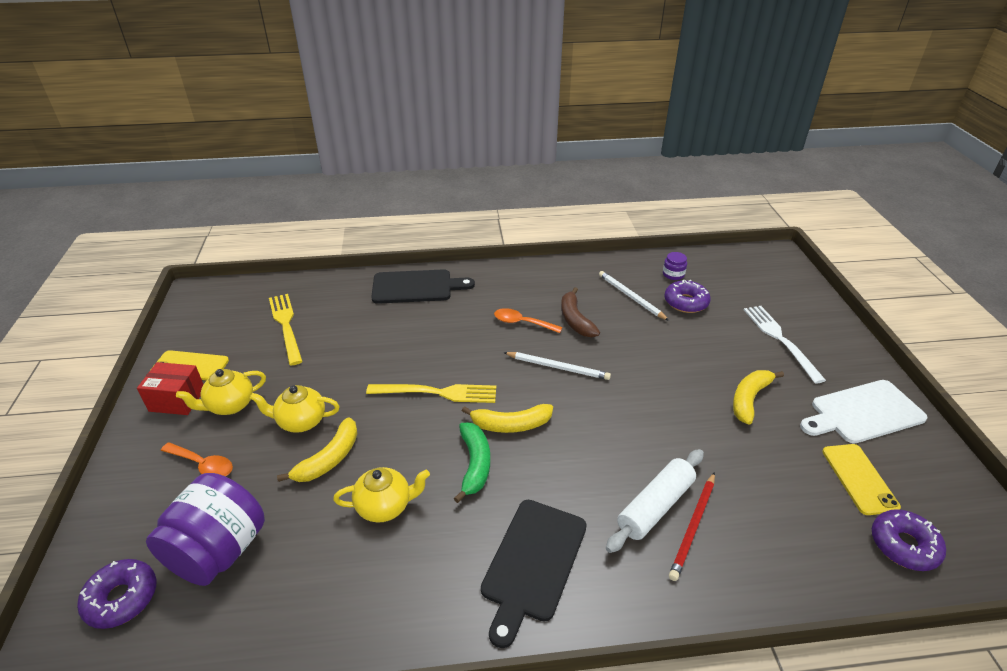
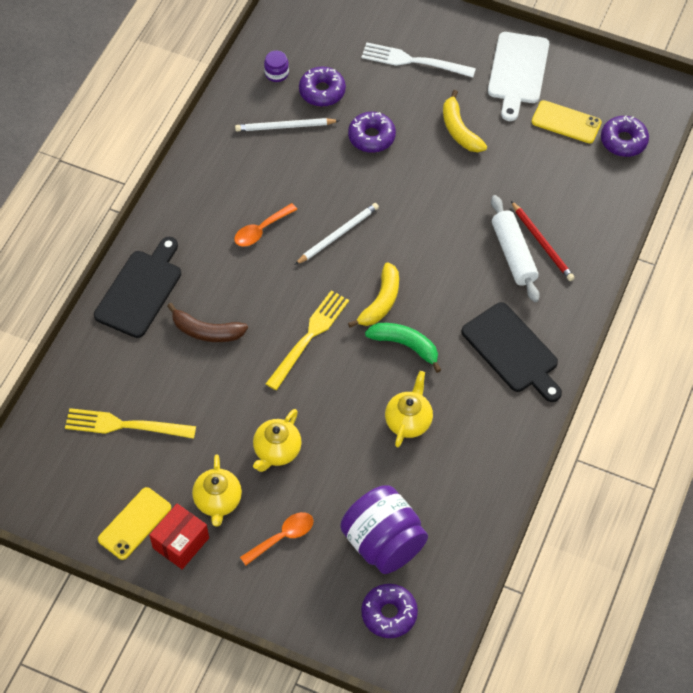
camera: 60 degrees left, 20 degrees up
yellow banana [277,417,358,482] -> none
brown banana [561,287,600,337] -> brown banana moved to [167,303,248,342]
none -> purple donut [348,112,396,153]

